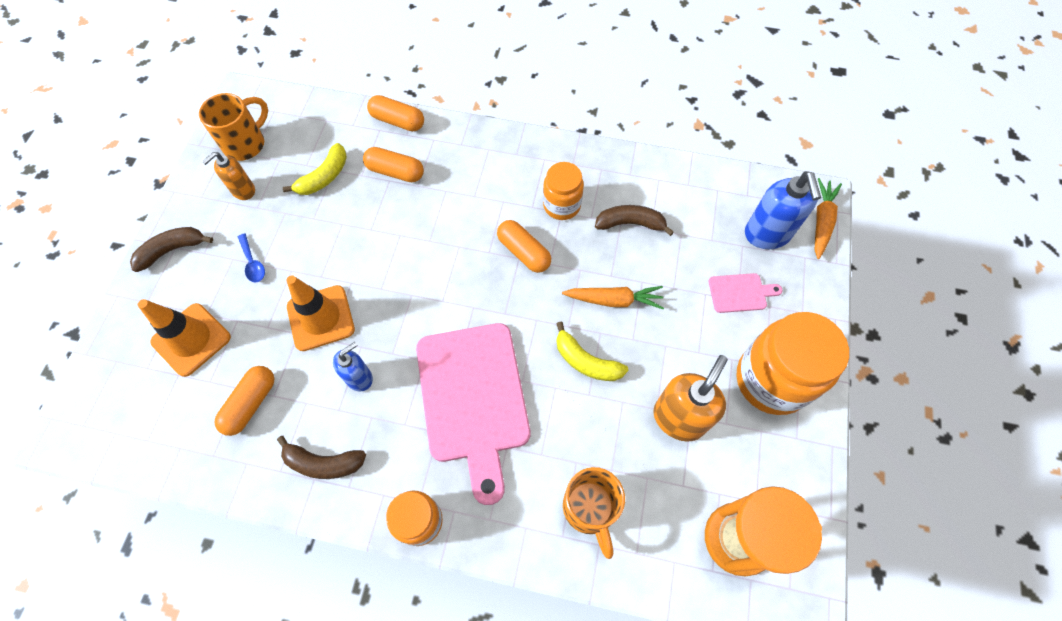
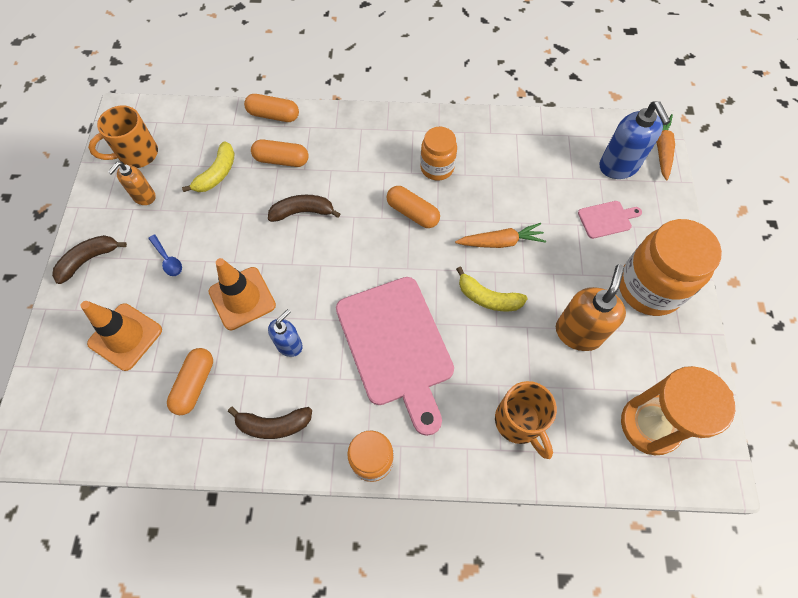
camera: 10 degrees left, 0 degrees up
orange mug [199,93,268,161] -> orange mug turned 150 degrees counterclockwise [88,105,158,168]
brown banana [595,205,674,236] -> brown banana moved to [268,195,340,222]

